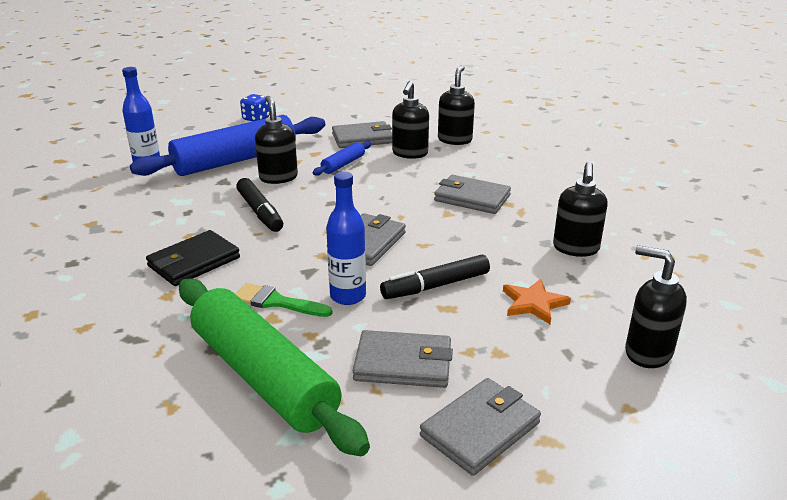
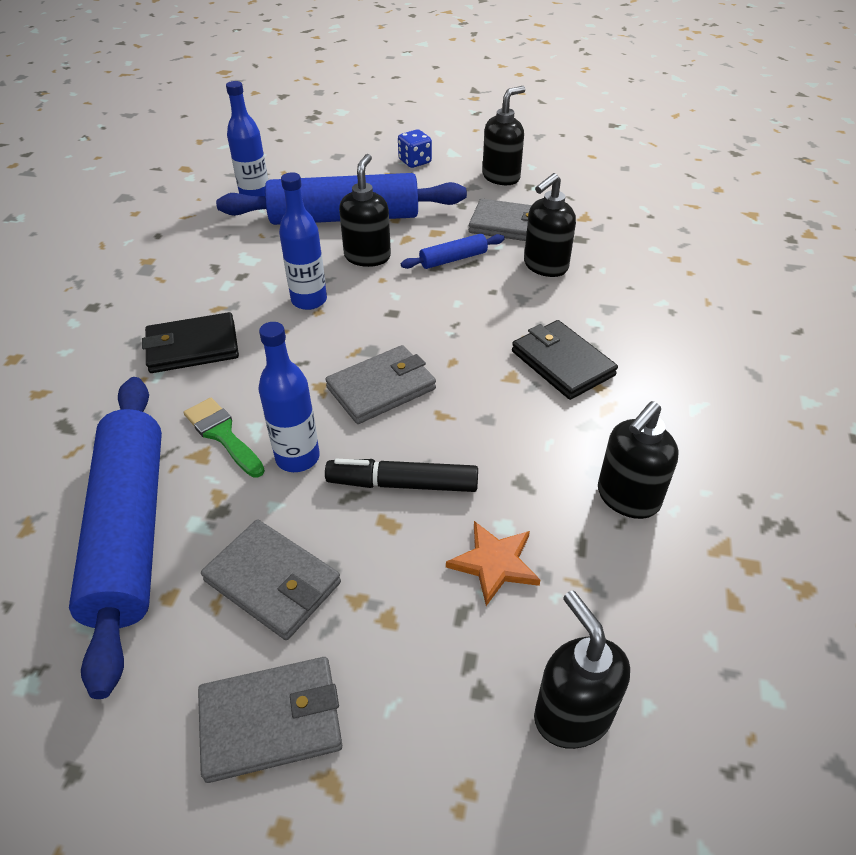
camera: 30 degrees right, 15 degrees up
green rolling pin [179,278,370,456] -> blue rolling pin [69,377,162,699]
black marker [236,178,283,232] -> blue bottle [279,172,327,310]
grey wallet [434,175,511,214] -> black wallet [512,320,618,400]
black soap dispenser [438,65,475,145] -> black soap dispenser moved to [482,86,525,185]

